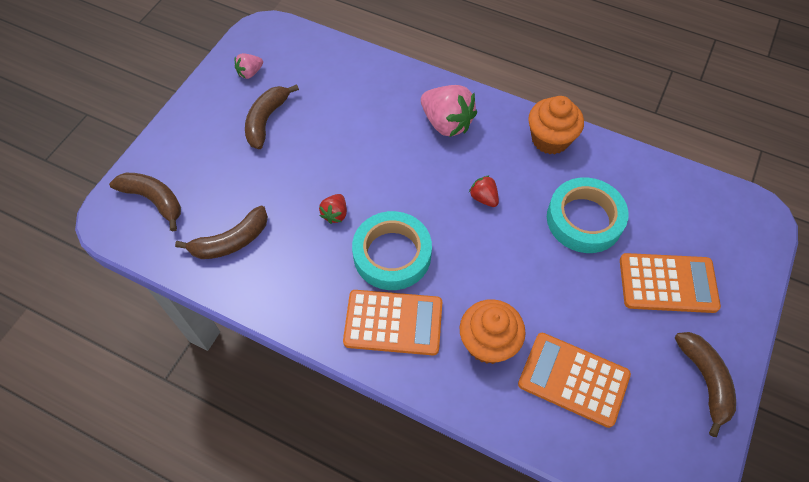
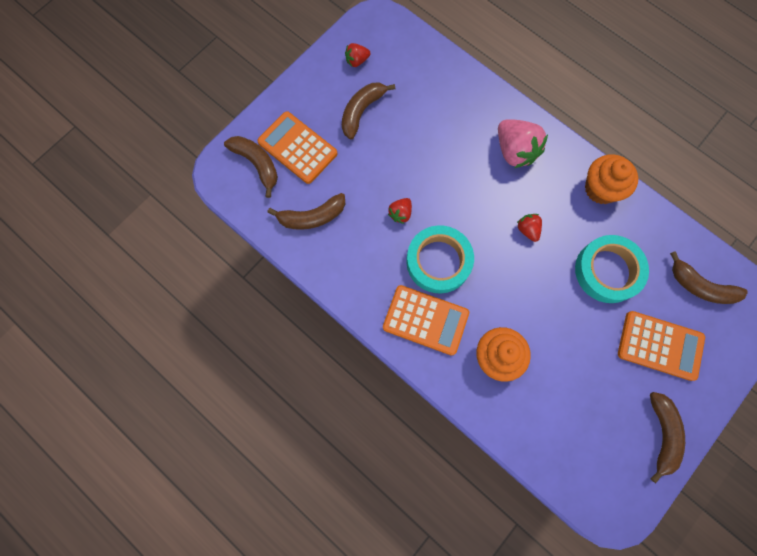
camera: 15 degrees right, 15 degrees up
pink strawberry [235,53,263,79] -> red strawberry [345,43,370,67]
orange calculator [518,333,631,428] -> orange calculator moved to [257,111,337,184]
none -> brown banana [670,251,748,304]

